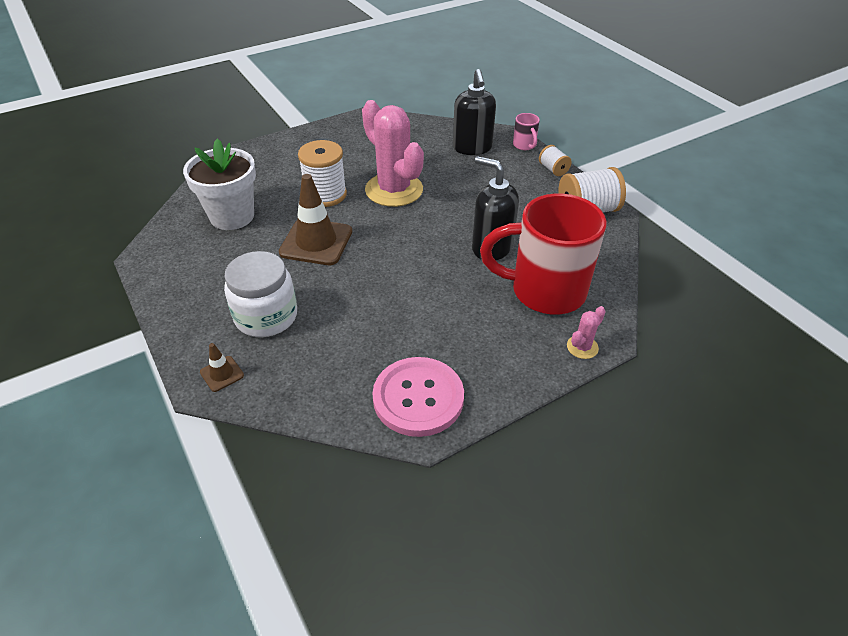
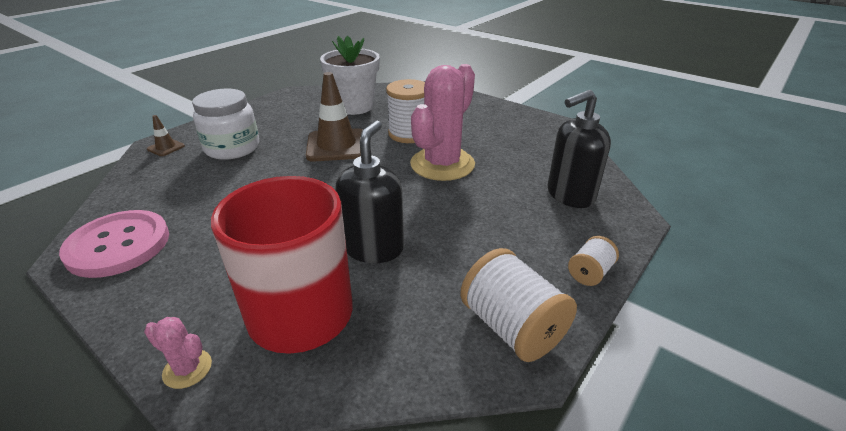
camera: 70 degrees right, 10 degrees down
pink mug [513,113,540,150] -> none

